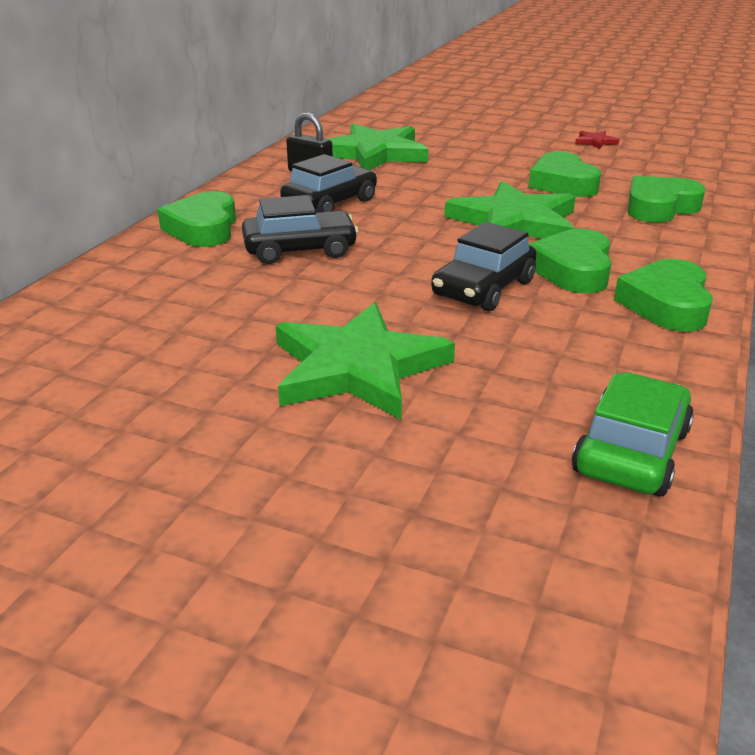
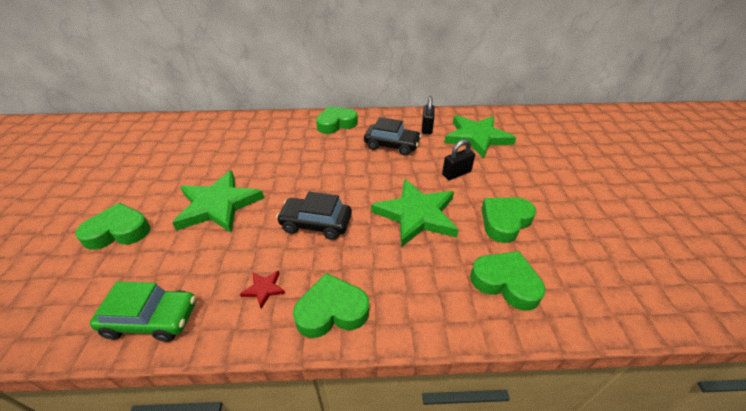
camera: 65 degrees right, 10 degrees up
black car [242,195,358,264] -> none
green heart [529,229,612,293] -> green heart moved to [75,203,150,250]
red star [575,131,619,149] -> red star moved to [240,270,285,309]
none -> black padlock [442,139,475,180]

